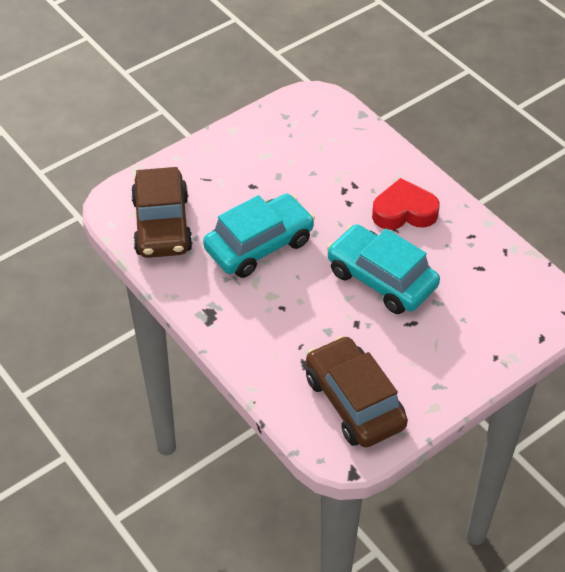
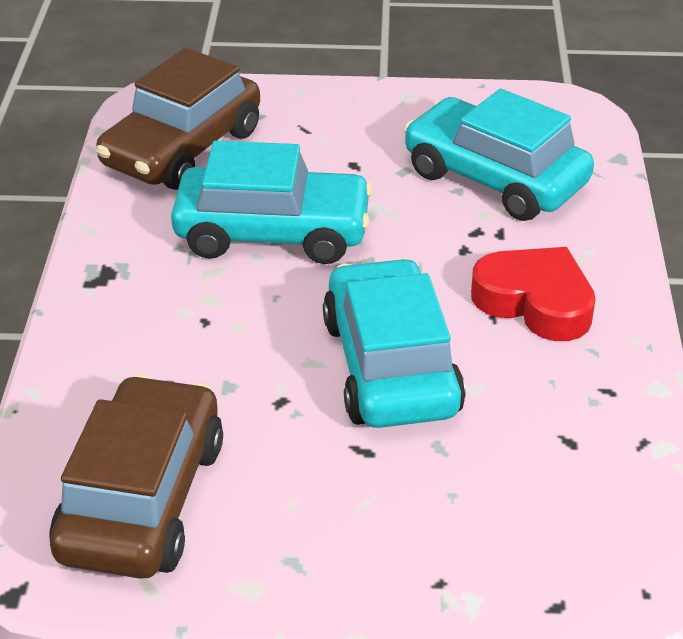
camera: 40 degrees right, 10 degrees down
none -> turquoise car [404,89,594,221]

